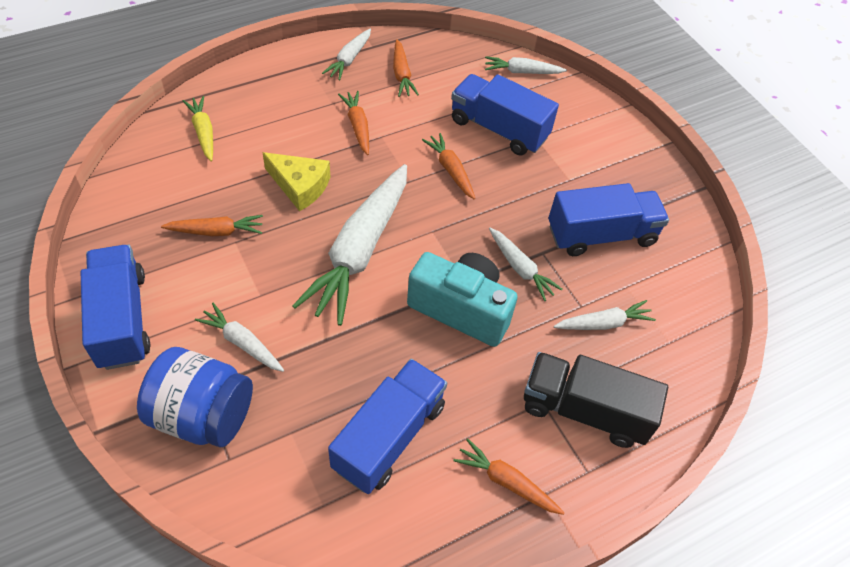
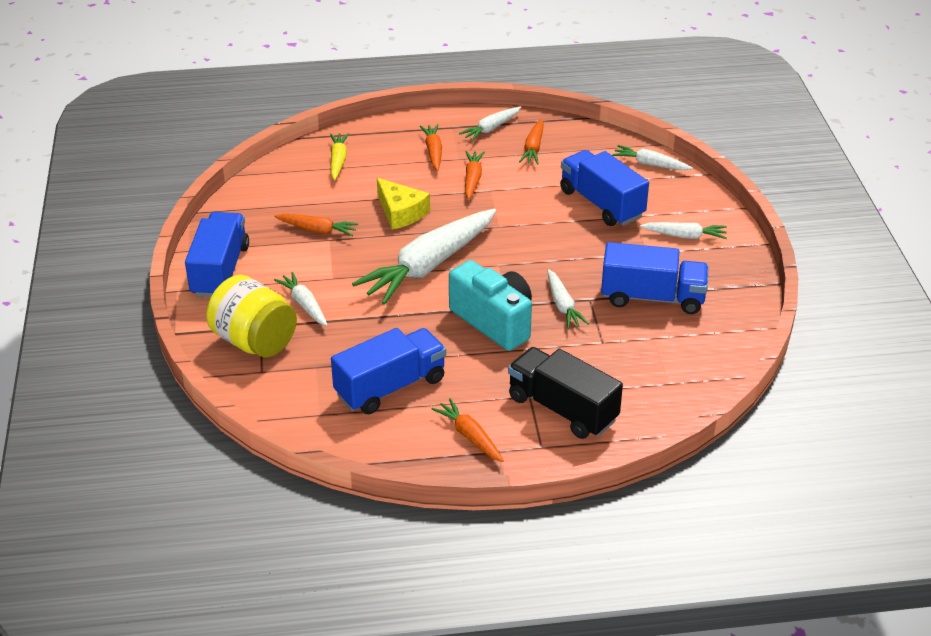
camera: 25 degrees right, 15 degrees down
blue jar [137,347,253,447] -> yellow jar [206,275,297,357]
orange carrot [422,133,475,199] -> orange carrot moved to [420,124,442,171]
white carrot [554,300,656,330] -> white carrot moved to [640,222,727,239]

